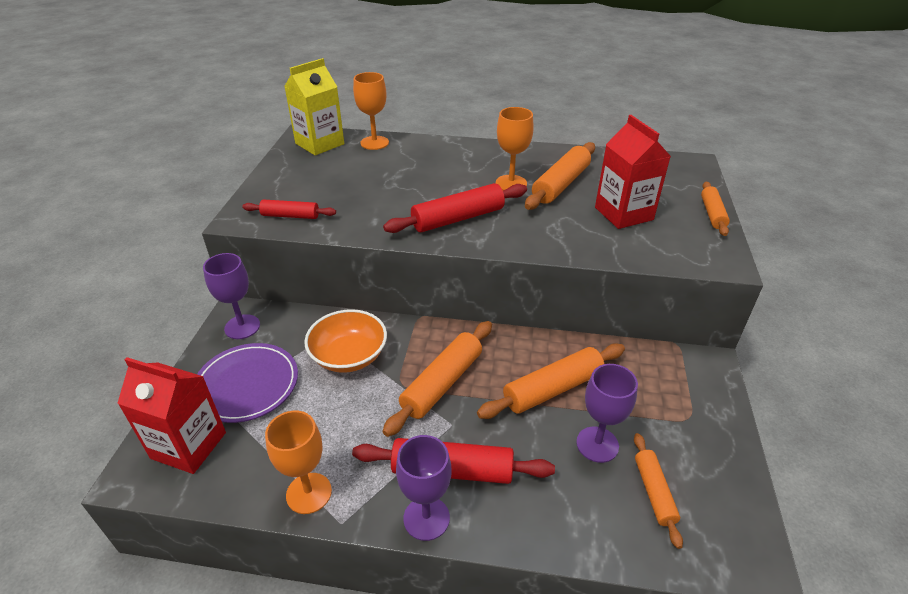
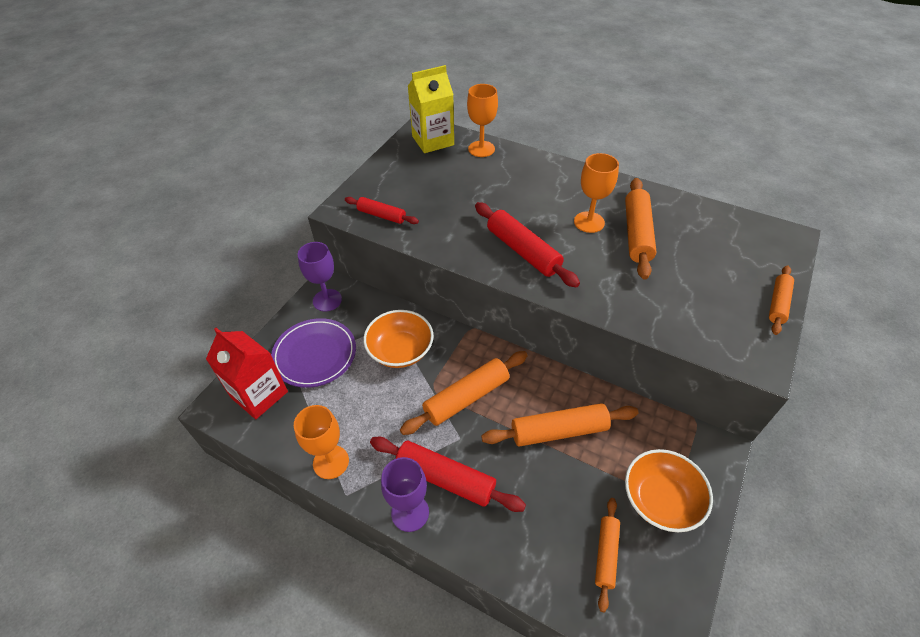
camera: 20 degrees right, 10 degrees up
red rolling pin [383,183,527,233] -> red rolling pin turned 60 degrees clockwise [475,202,580,288]
orange rolling pin [525,142,595,210] -> orange rolling pin turned 45 degrees counterclockwise [625,178,656,280]
purple goblet [576,364,638,463] -> none
red carton [595,115,671,229] -> none
none -> orange bowl [625,449,713,532]

